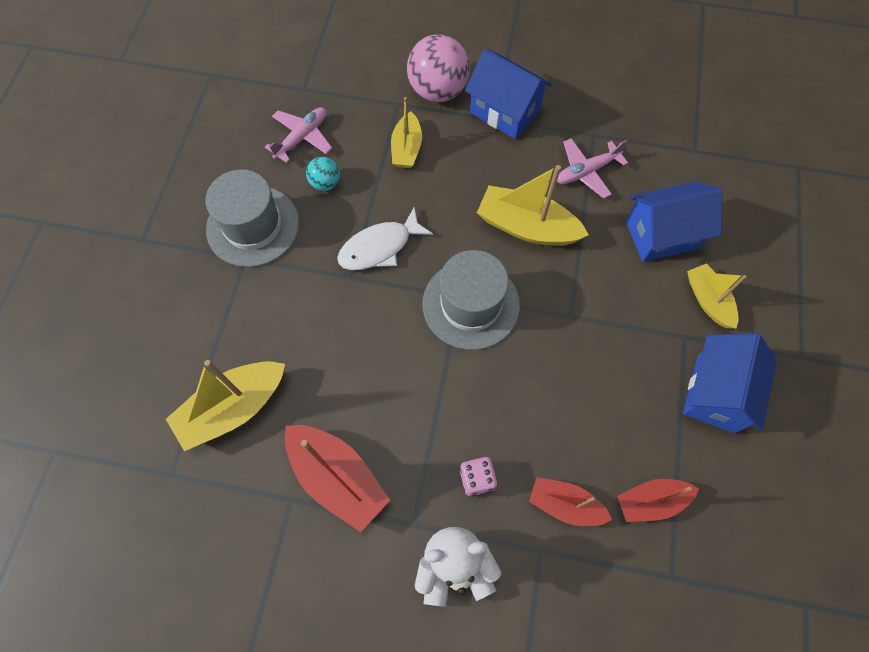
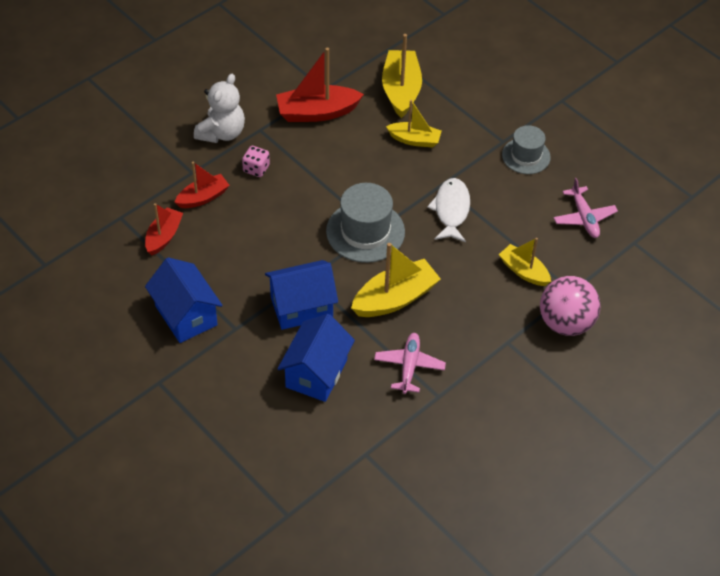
camera: 125 degrees right, 15 degrees down
grey hat [206,169,299,267] -> grey hat [502,125,551,174], size x0.65
turquoise ball [306,157,340,191] -> none
blue house [465,49,552,139] -> blue house moved to [265,260,338,330]
yellow boat [687,263,746,329] -> yellow boat moved to [386,100,441,148]

